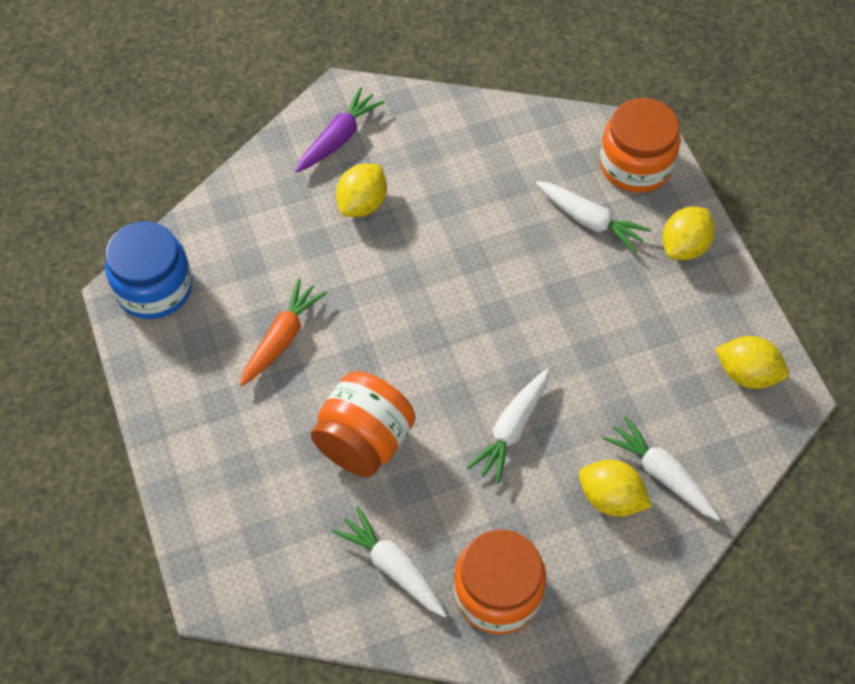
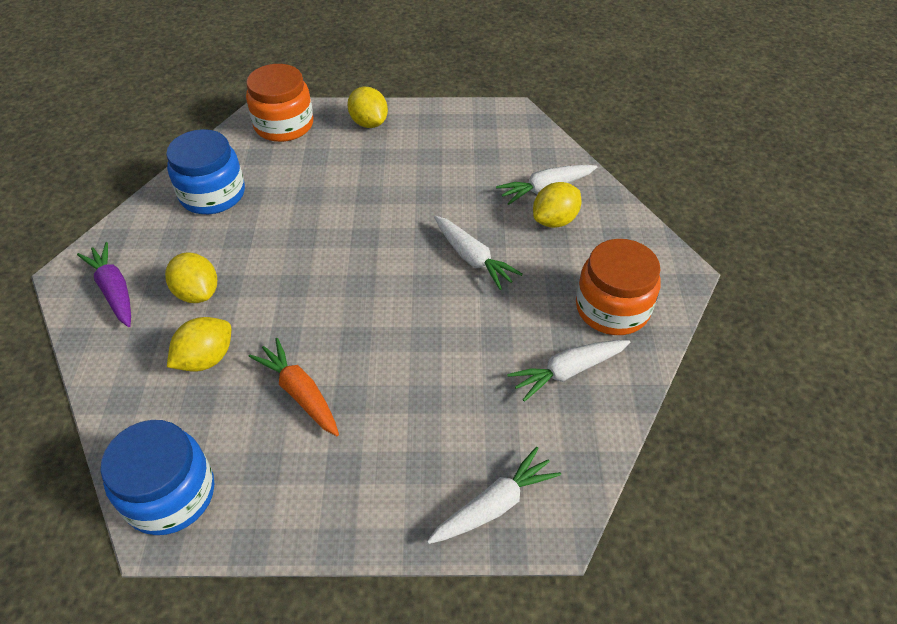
camera: 70 degrees left, 10 degrees down
orange jar [311,371,415,477] -> none
white carrot [536,181,651,253] -> white carrot moved to [427,447,561,544]
yellow lemon [715,336,789,389] -> yellow lemon moved to [167,317,231,372]
none -> blue jar [166,129,245,214]

